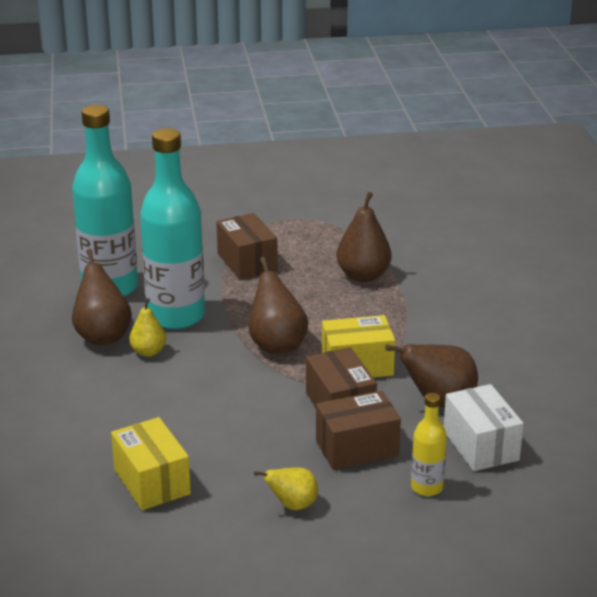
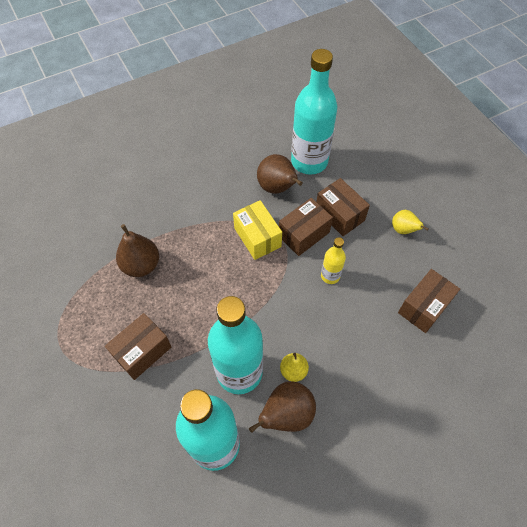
camera: 110 degrees left, 30 degrees up
yellow box [111,417,191,510] -> brown box [398,269,460,333]
brown pear [249,257,308,354] -> none
yellow bottle [411,393,447,496] -> yellow bottle moved to [321,237,346,284]
white box [444,384,524,471] -> turquoise bottle [291,49,337,175]

